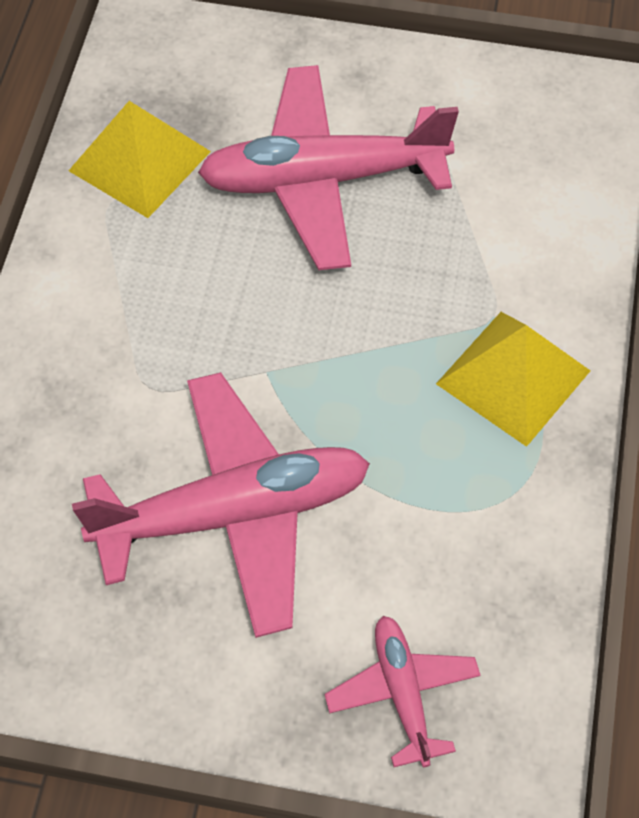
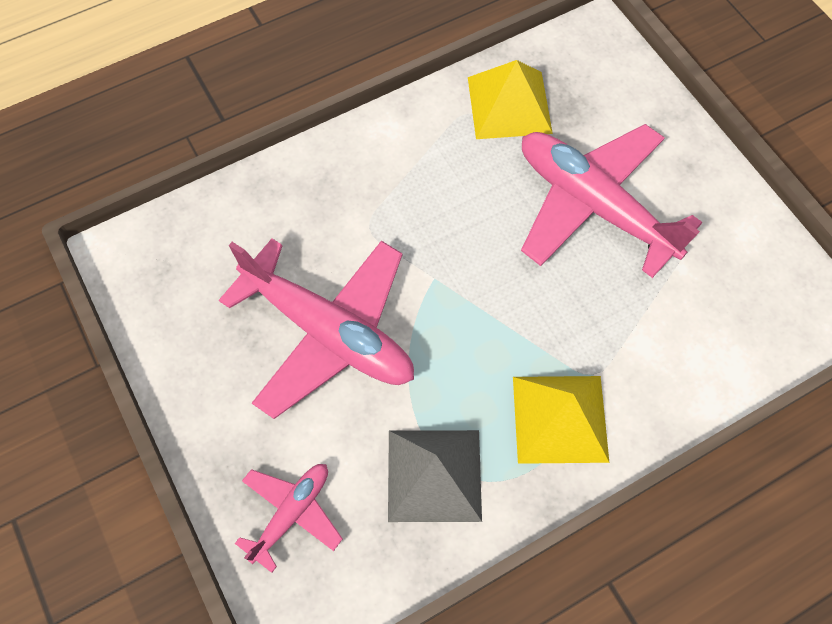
camera: 50 degrees right, 5 degrees up
none -> grey pyramid [388,430,482,522]

